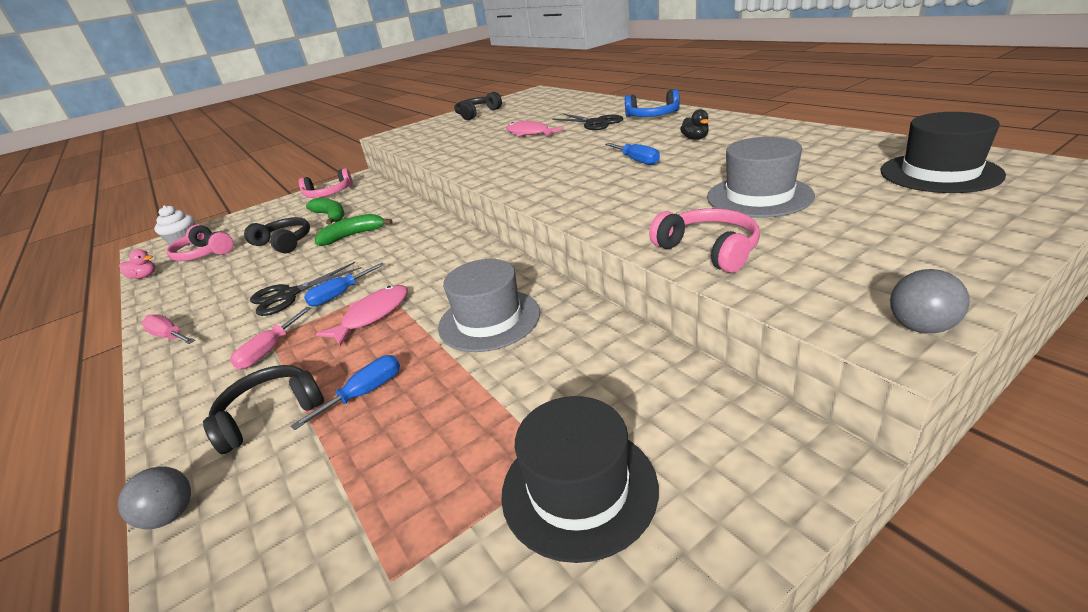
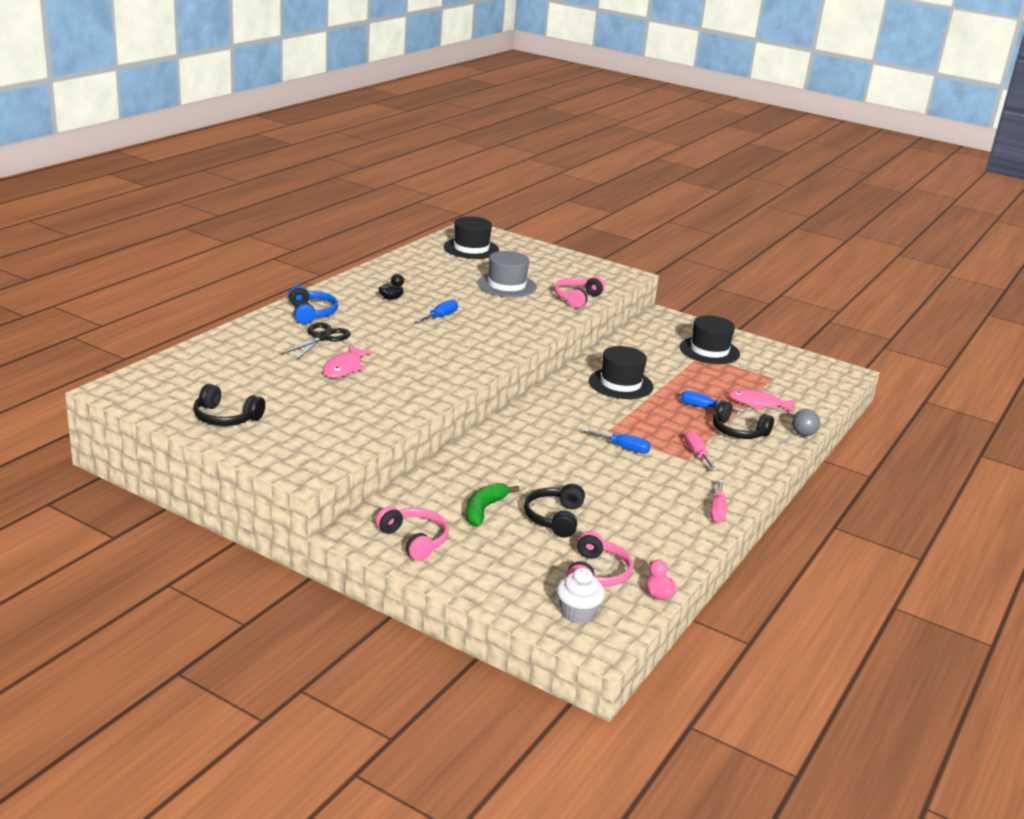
camera: 120 degrees left, 5 degrees down
pink screwdriver [230,307,311,370] -> pink screwdriver turned 105 degrees counterclockwise [685,431,717,471]
black scissors [250,262,362,316] -> none
green banana [315,214,393,246] -> none
pink fish [316,285,408,347] -> pink fish moved to [728,389,795,413]
grey hat [438,259,540,352] -> black hat [589,346,653,399]
grey ball [890,269,970,333] -> none

